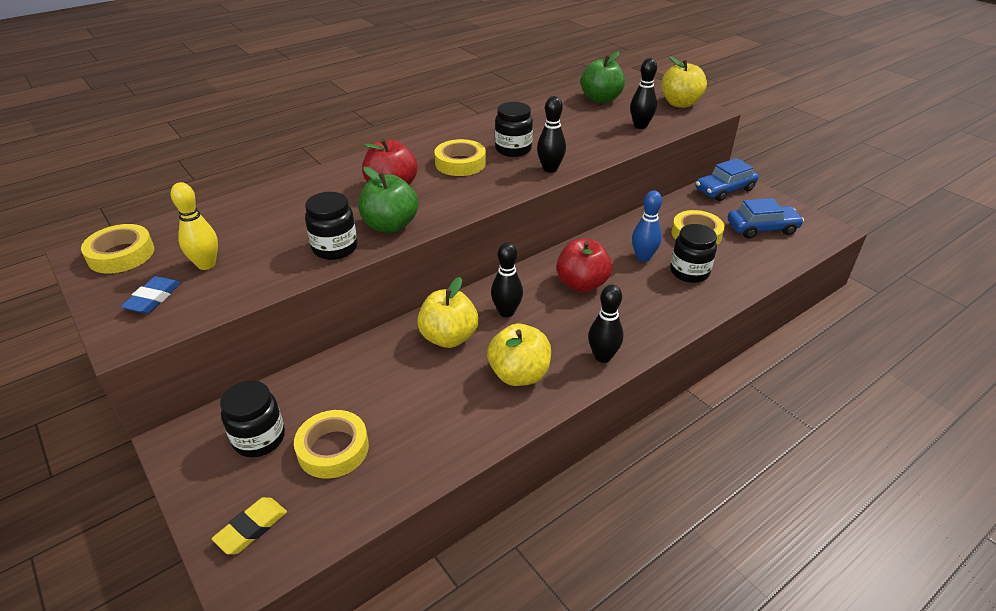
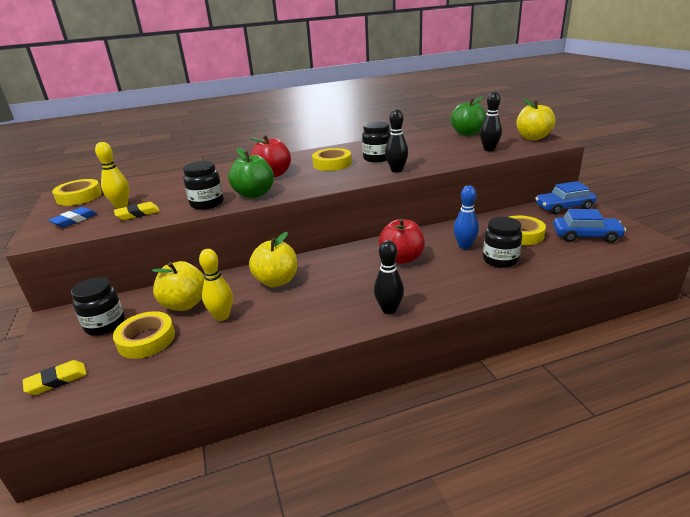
camera: 20 degrees right, 10 degrees down
yellow apple [487,324,551,386] -> yellow apple moved to [151,261,204,311]
black bowling pin [491,242,523,317] -> none
none -> yellow eraser [114,202,160,220]
none -> yellow bowling pin [199,249,233,321]

